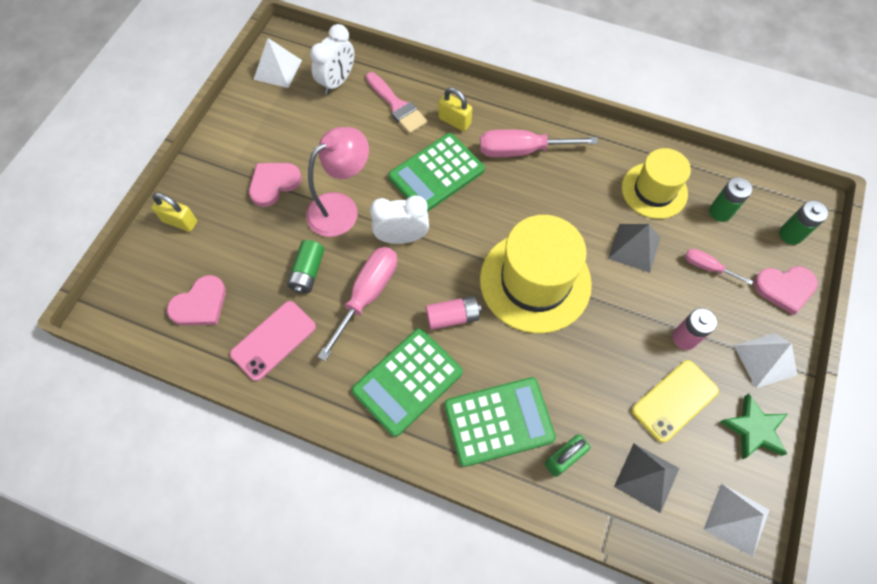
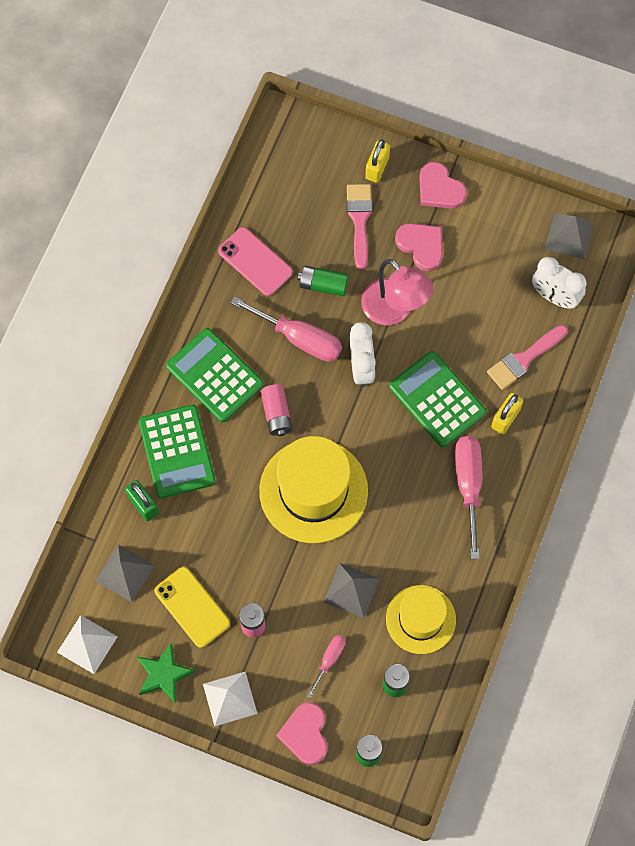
camera: 90 degrees right, 5 degrees up
pink heart [167,275,226,326] -> pink heart moved to [419,162,467,209]
white pyramid [253,38,302,88] -> grey pyramid [545,213,594,259]
none -> pink brush [347,184,372,269]

